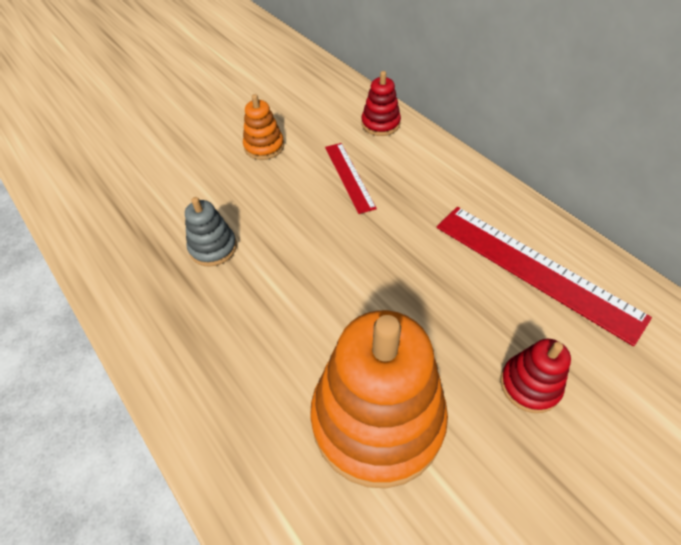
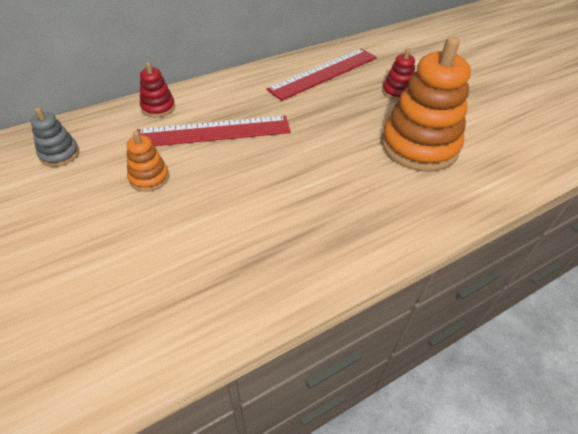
camera: 85 degrees left, 5 degrees down
grey stacking toy [185,197,237,267] -> grey stacking toy moved to [31,107,79,167]
red ruler [325,143,377,214] -> red ruler [137,116,291,146], size x1.79

